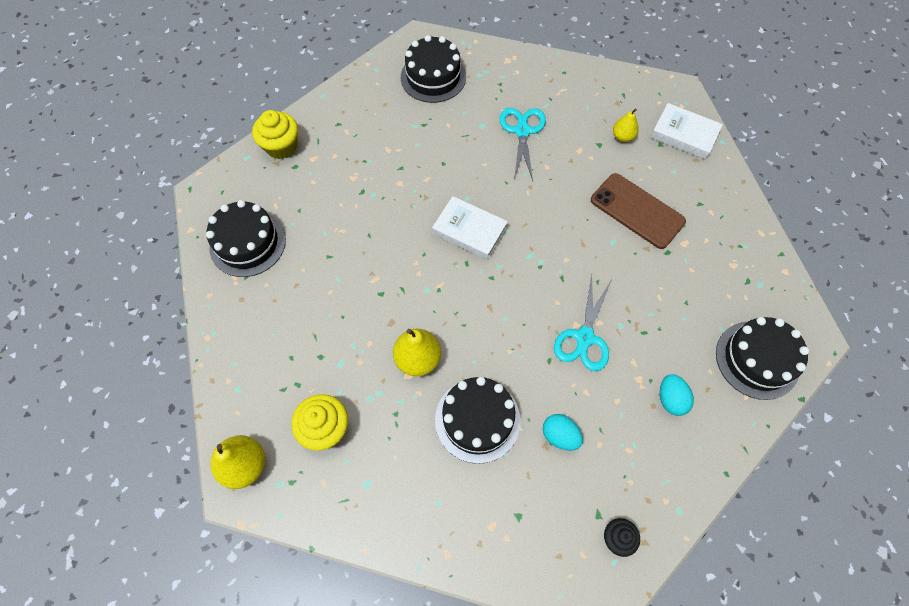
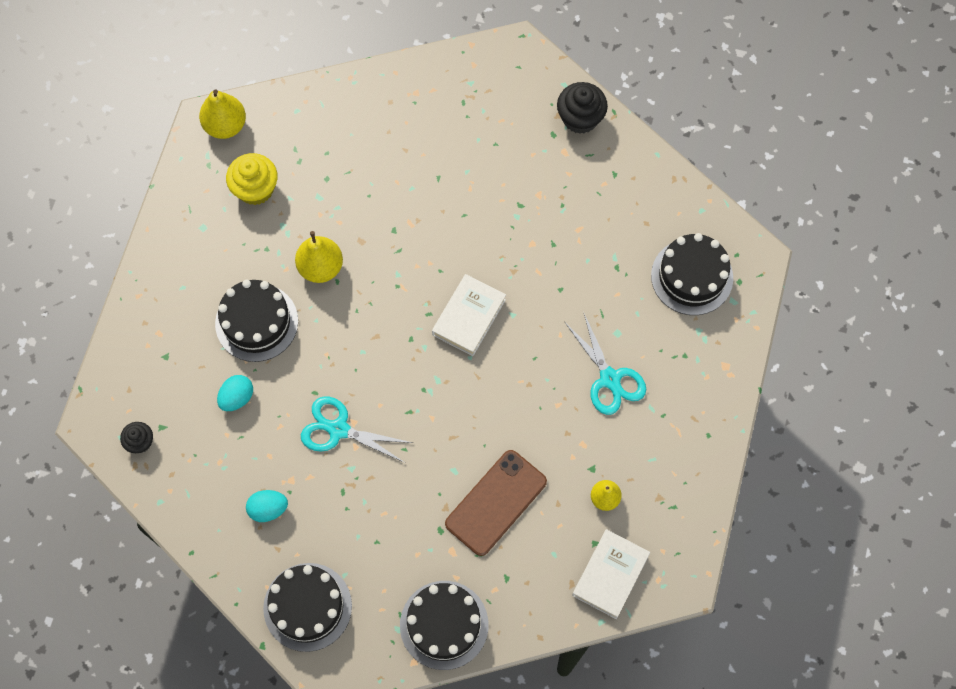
camera: 90 degrees right, 5 degrees up
black cake [206,200,286,277] -> black cake moved to [400,581,488,670]
yellow cupcake [252,110,298,159] -> black cupcake [557,82,608,134]
turquoise scissors [500,108,546,181] -> turquoise scissors turned 60 degrees clockwise [565,314,646,415]

